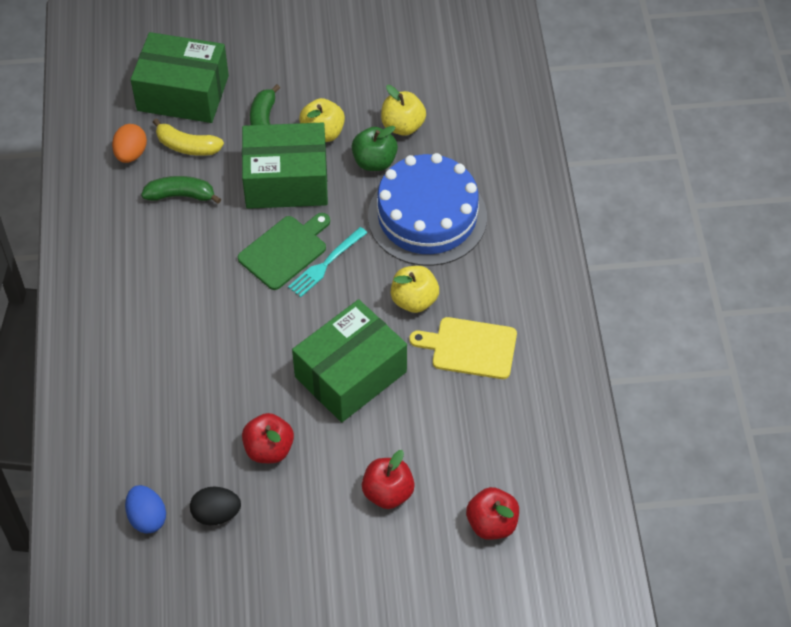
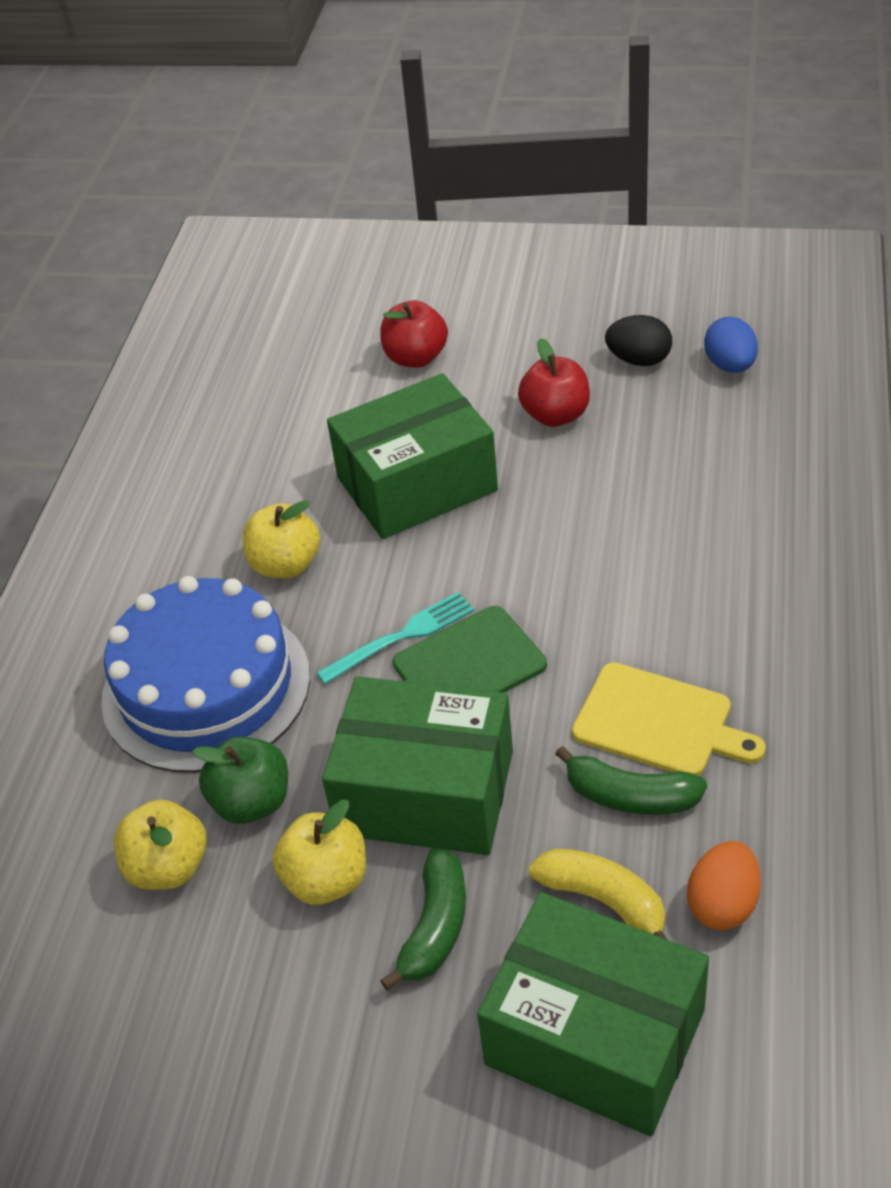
camera: 160 degrees left, 10 degrees down
yellow cutting board [410,317,517,379] -> yellow cutting board moved to [572,662,766,776]
red apple [466,487,519,540] -> none

